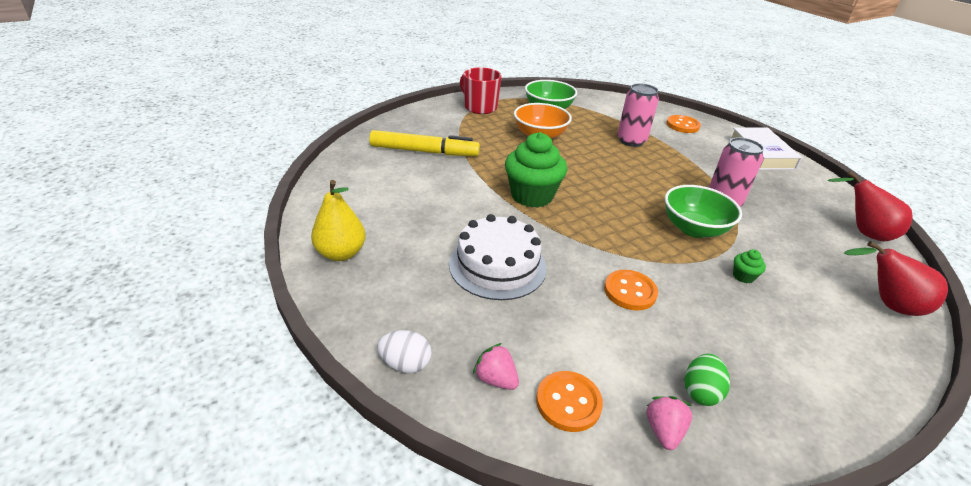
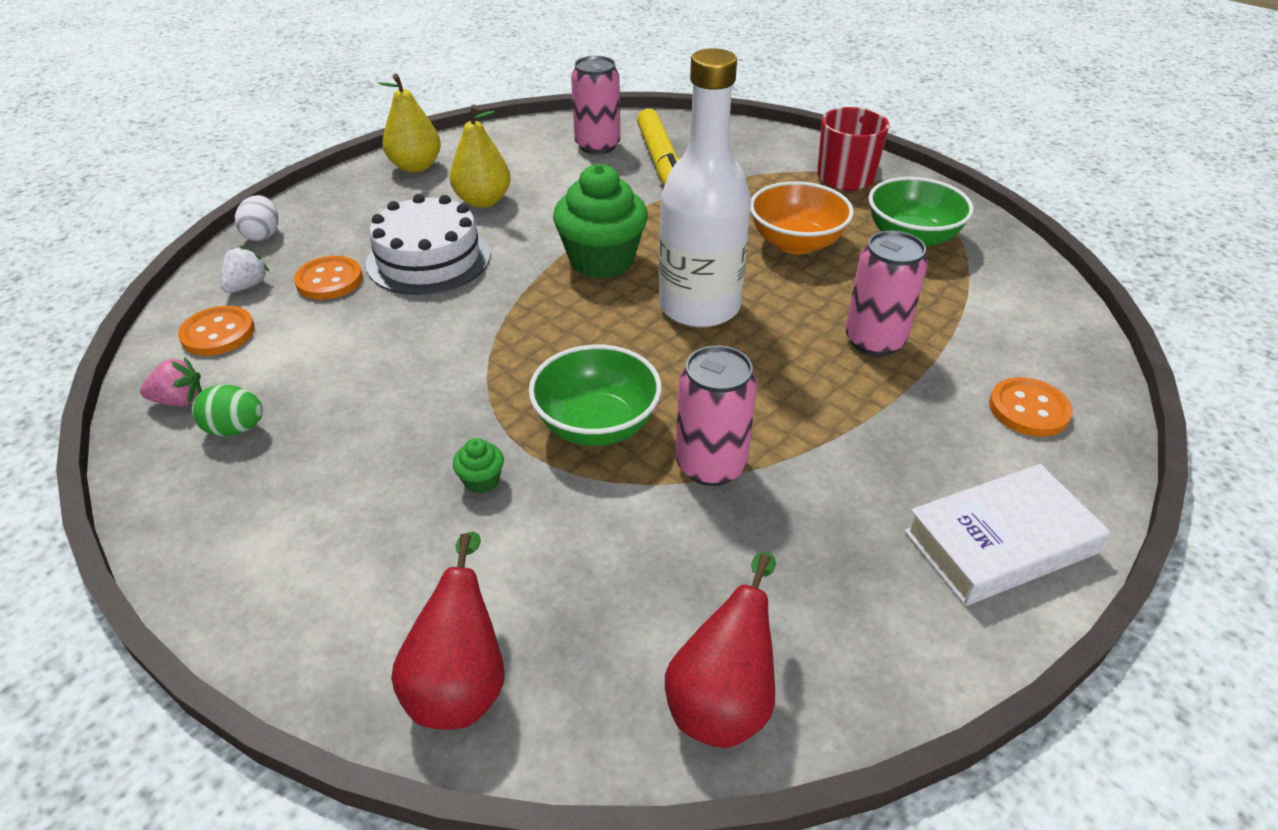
camera: 75 degrees right, 5 degrees up
pink strawberry [473,343,519,390] -> white strawberry [220,246,269,293]
orange button [604,270,658,311] -> orange button moved to [294,256,363,300]
none -> yellow pear [450,105,511,208]
none -> pink can [571,56,620,154]
none -> white bottle [659,48,751,328]

